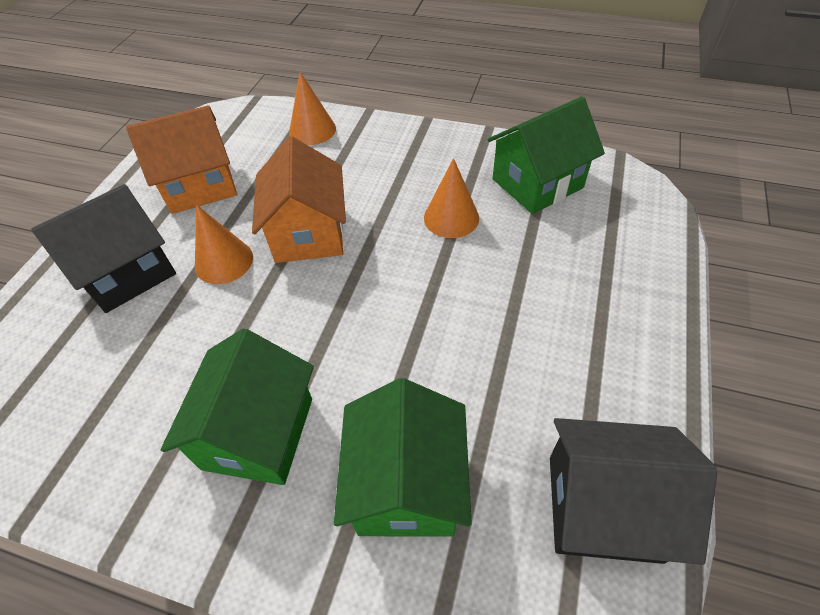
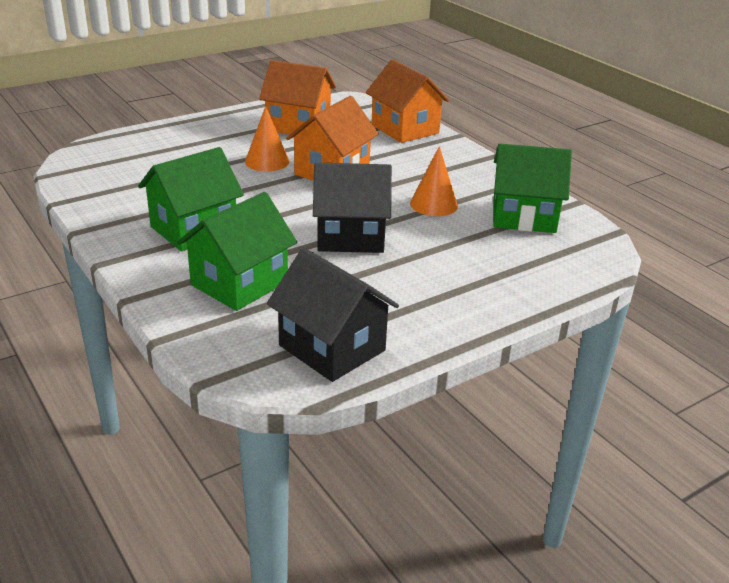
camera: 35 degrees right, 20 degrees down
black house [31,184,176,313] -> black house moved to [313,162,392,253]
orange cone [289,72,336,145] -> orange house [366,60,449,143]

